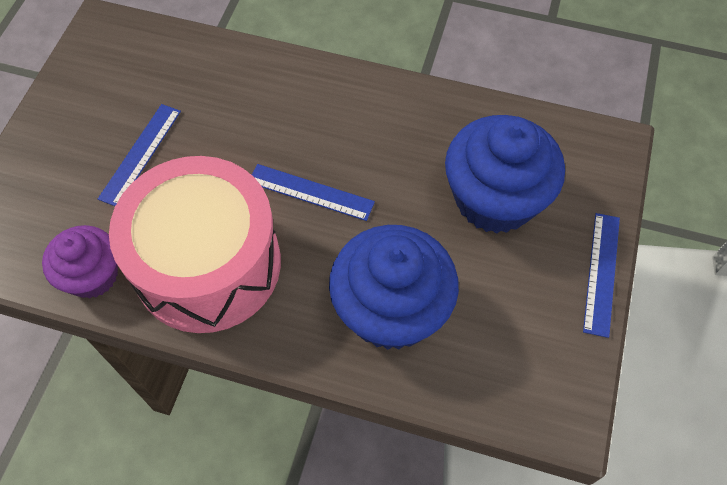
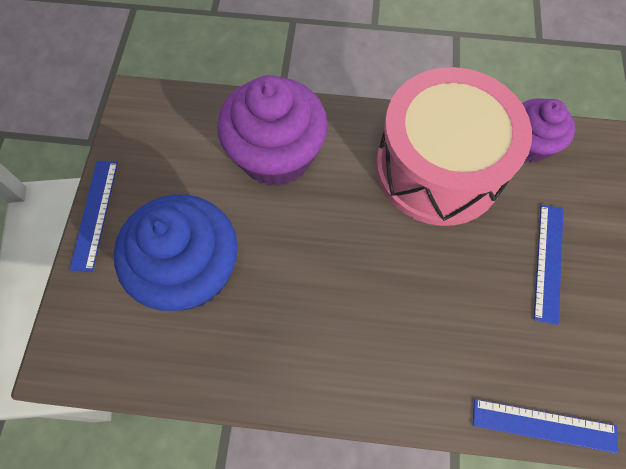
camera: 170 degrees right, 5 degrees up
blue ruler [252,164,375,221] -> blue ruler moved to [473,399,618,453]
blue cupcake [329,225,459,350] -> purple cupcake [217,75,328,186]

